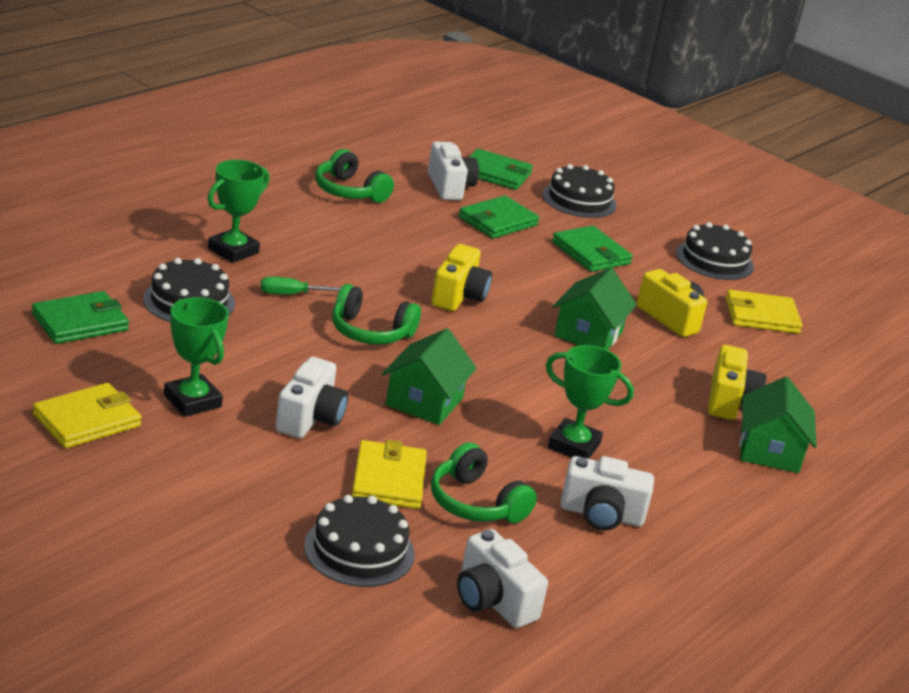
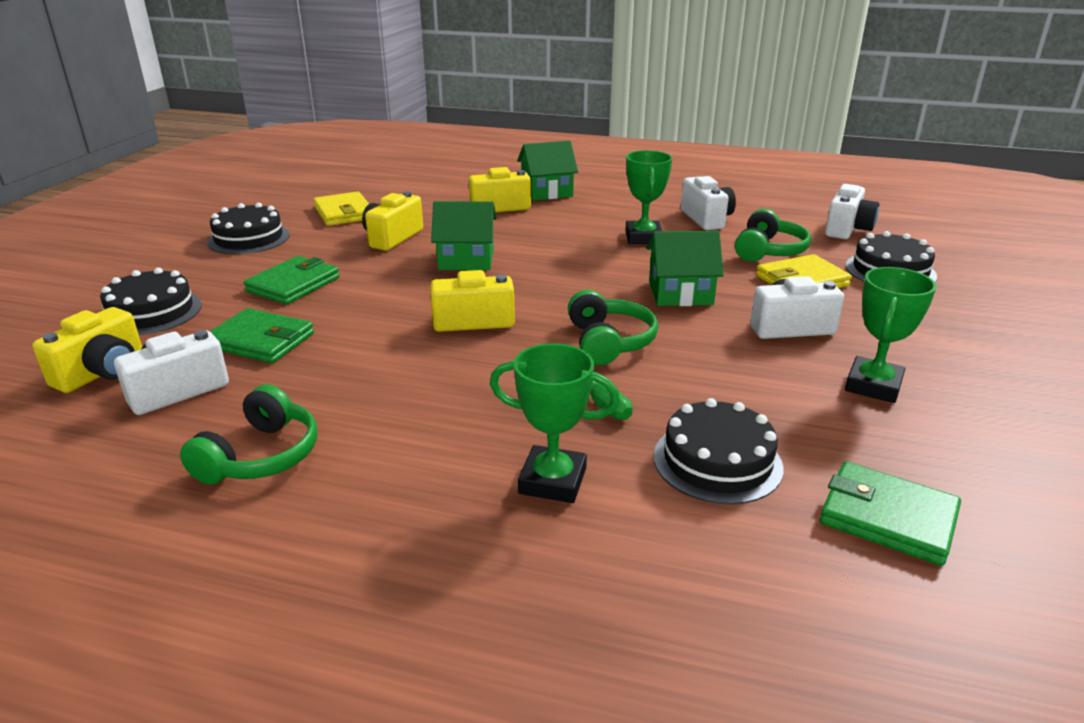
camera: 110 degrees left, 0 degrees up
yellow wallet [33,383,142,448] -> none
green wallet [468,149,533,190] -> yellow camera [32,307,142,393]

